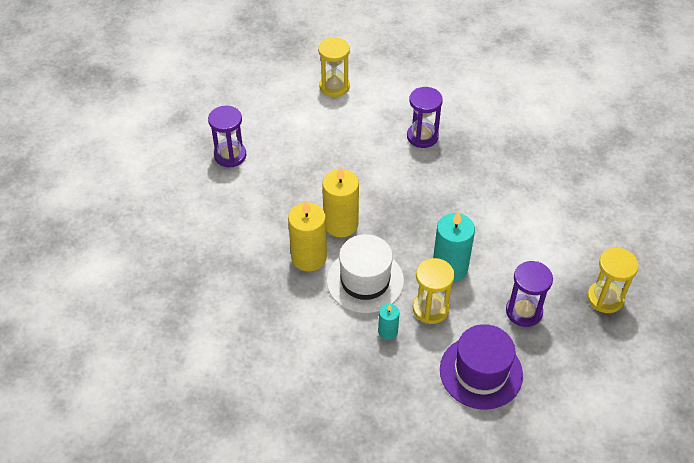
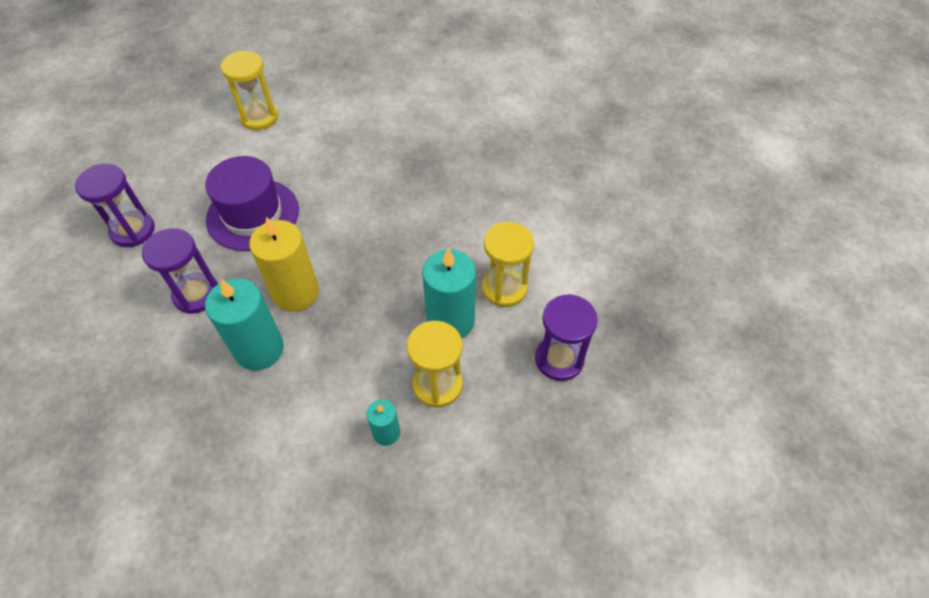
camera: 15 degrees left, 5 degrees up
yellow candle [288,201,327,272] -> turquoise candle [205,278,284,370]
white hat [327,234,404,313] -> none
purple hourglass [407,87,443,148] -> purple hourglass moved to [142,228,218,314]
purple hat [440,324,523,409] -> purple hat moved to [205,156,299,251]
yellow hourglass [587,248,639,313] -> yellow hourglass moved to [482,222,534,307]

